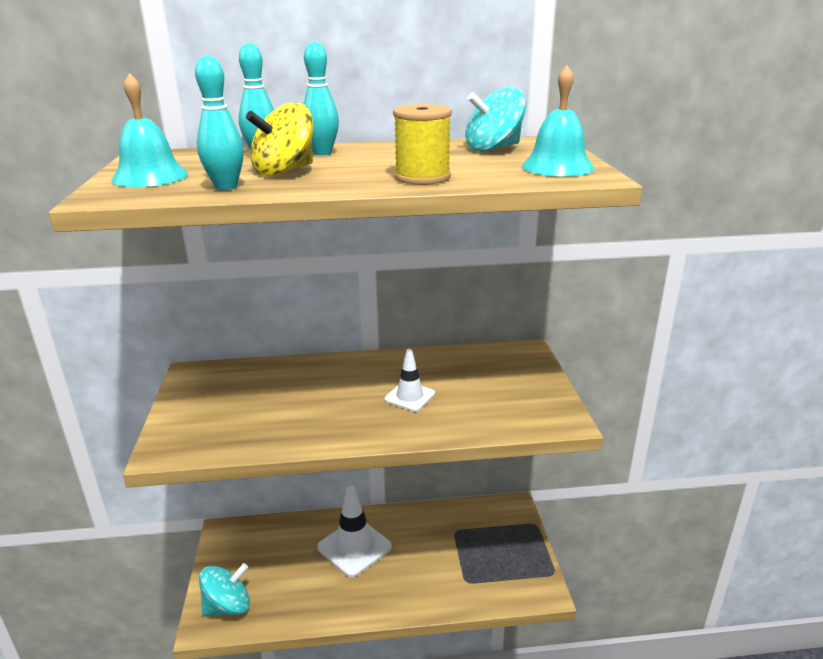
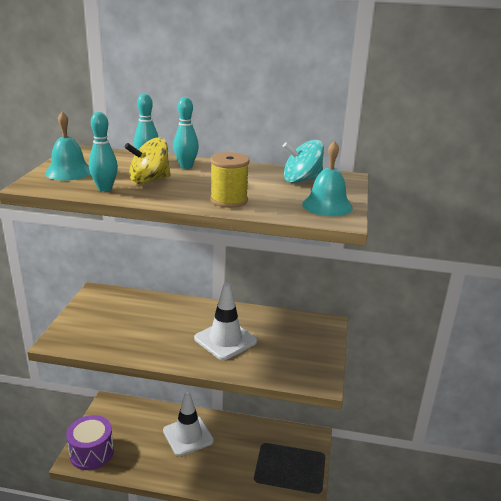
camera: 15 degrees right, 0 degrees up
turquoise spinning top [199,563,250,616] -> purple drum [66,415,114,470]
white traffic cone [384,349,435,412] -> white traffic cone [194,283,257,360], size x1.71

